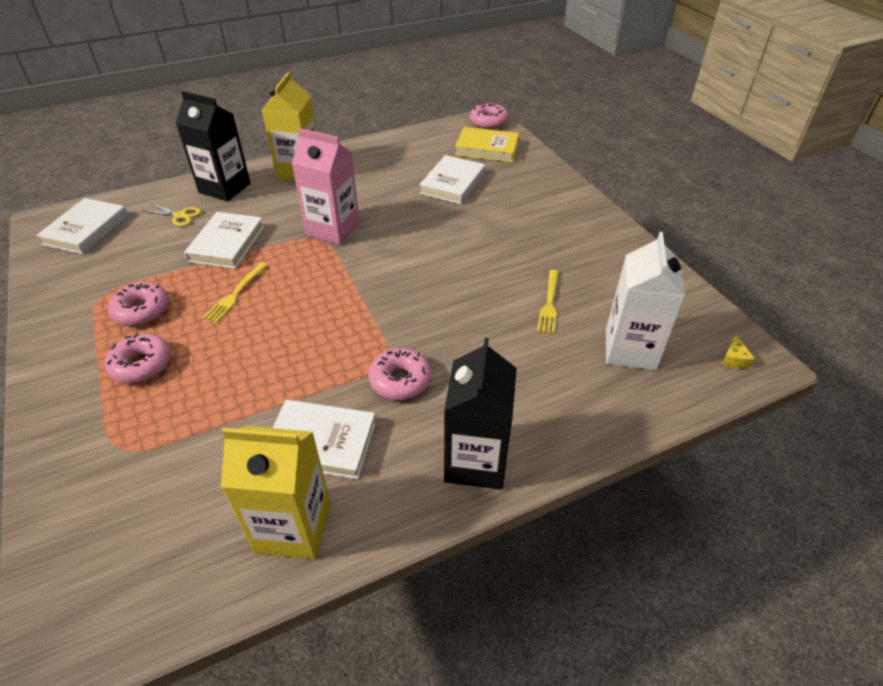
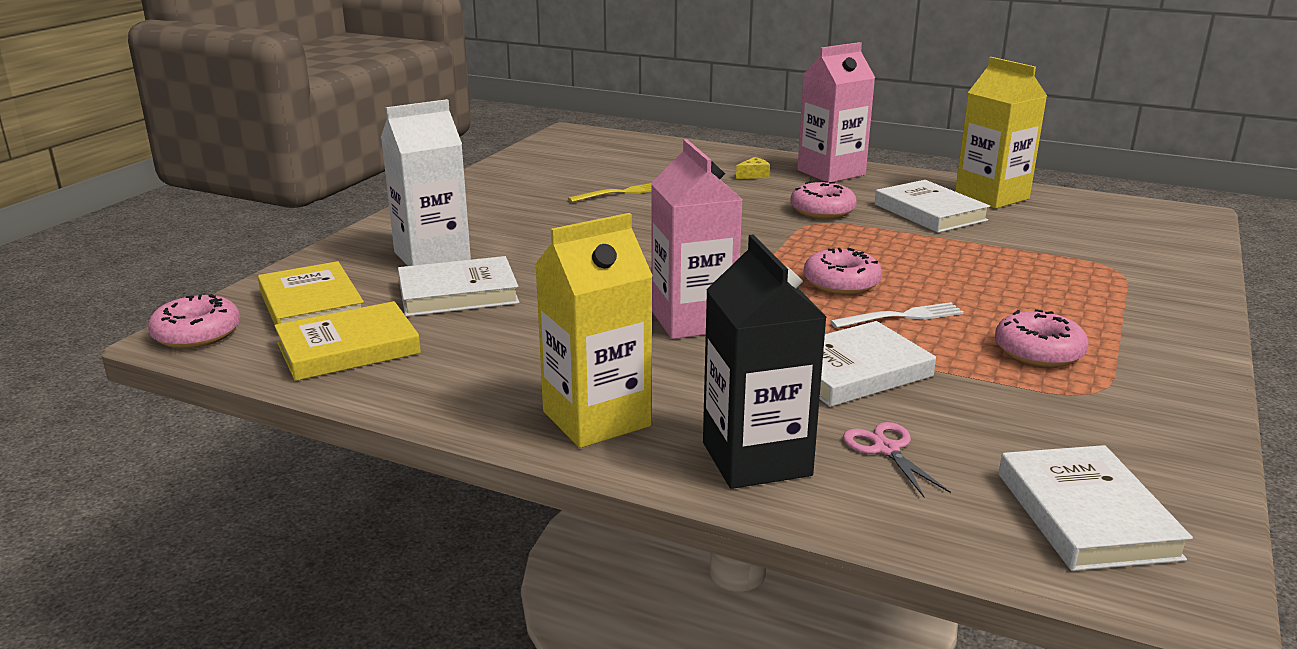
camera: 130 degrees left, 20 degrees down
white book [36,198,128,254] -> white book turned 75 degrees counterclockwise [999,445,1193,571]
pink donut [105,333,171,384] -> pink donut moved to [804,248,882,295]
yellow scissors [143,204,201,226] -> pink scissors [843,422,951,497]
yellow fork [203,262,268,323] -> white fork [830,302,964,328]
black carton [444,338,517,490] -> pink carton [797,42,875,183]
white carton [606,232,686,371] -> white carton moved to [381,99,471,266]
yellow cheese [721,334,755,369] -> yellow cheese moved to [736,157,770,179]
none -> yellow book [274,301,421,381]

